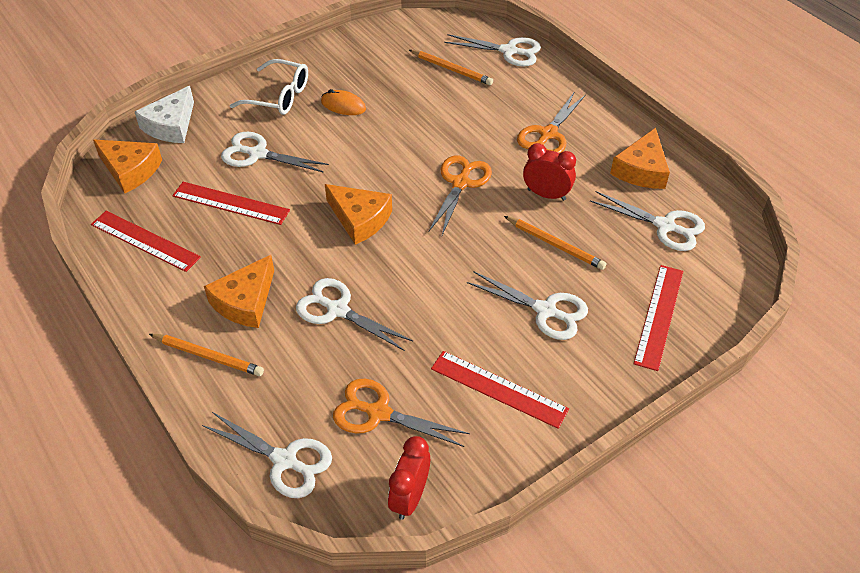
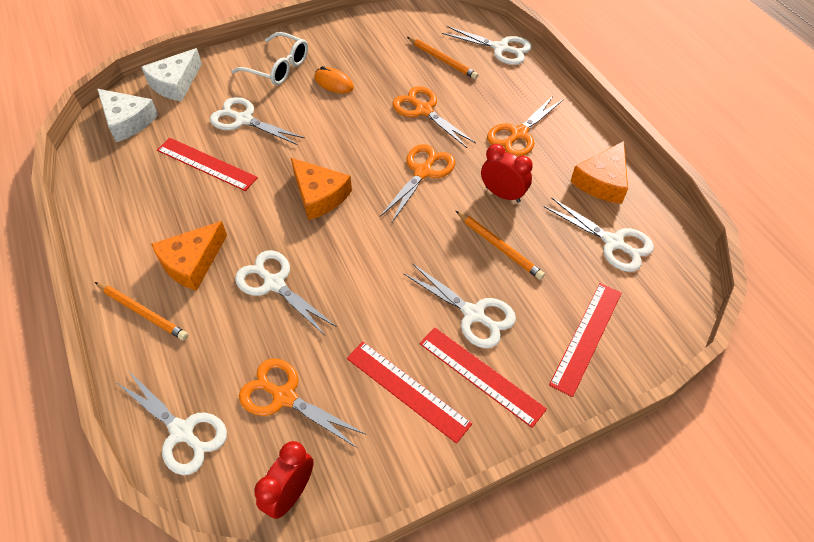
camera: 10 degrees right, 5 degrees up
red ruler [91,211,201,272] -> red ruler moved to [419,327,547,428]
orange cheese [93,140,162,193] -> white cheese [97,89,158,142]
none -> orange scissors [392,86,476,148]

